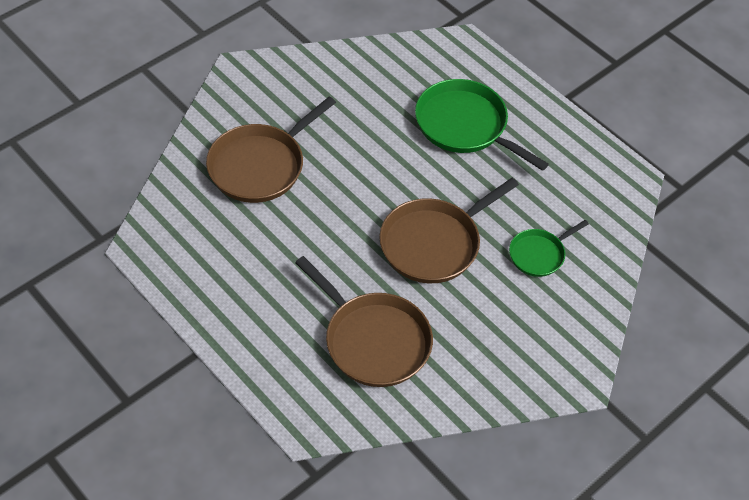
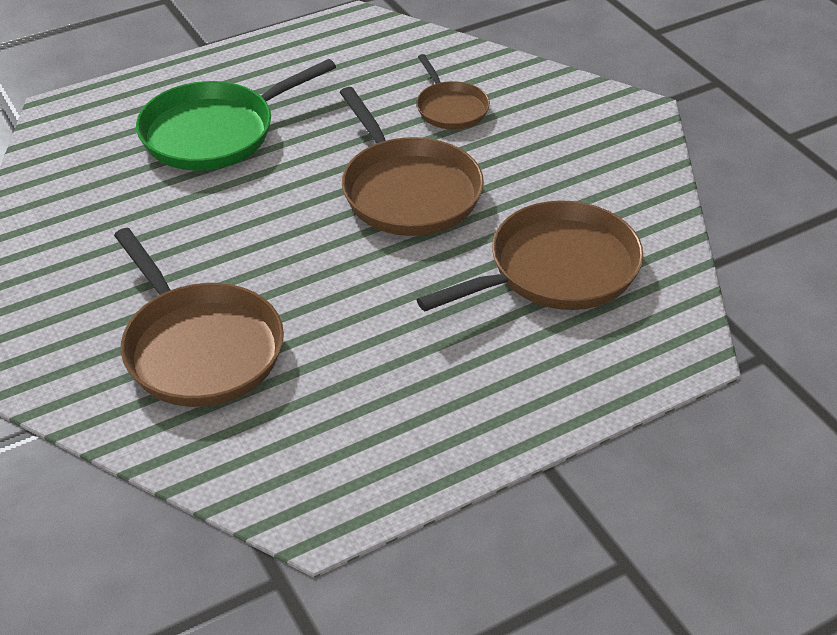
camera: 75 degrees left, 10 degrees down
green pan [509,220,589,277] -> brown pan [417,54,490,130]

